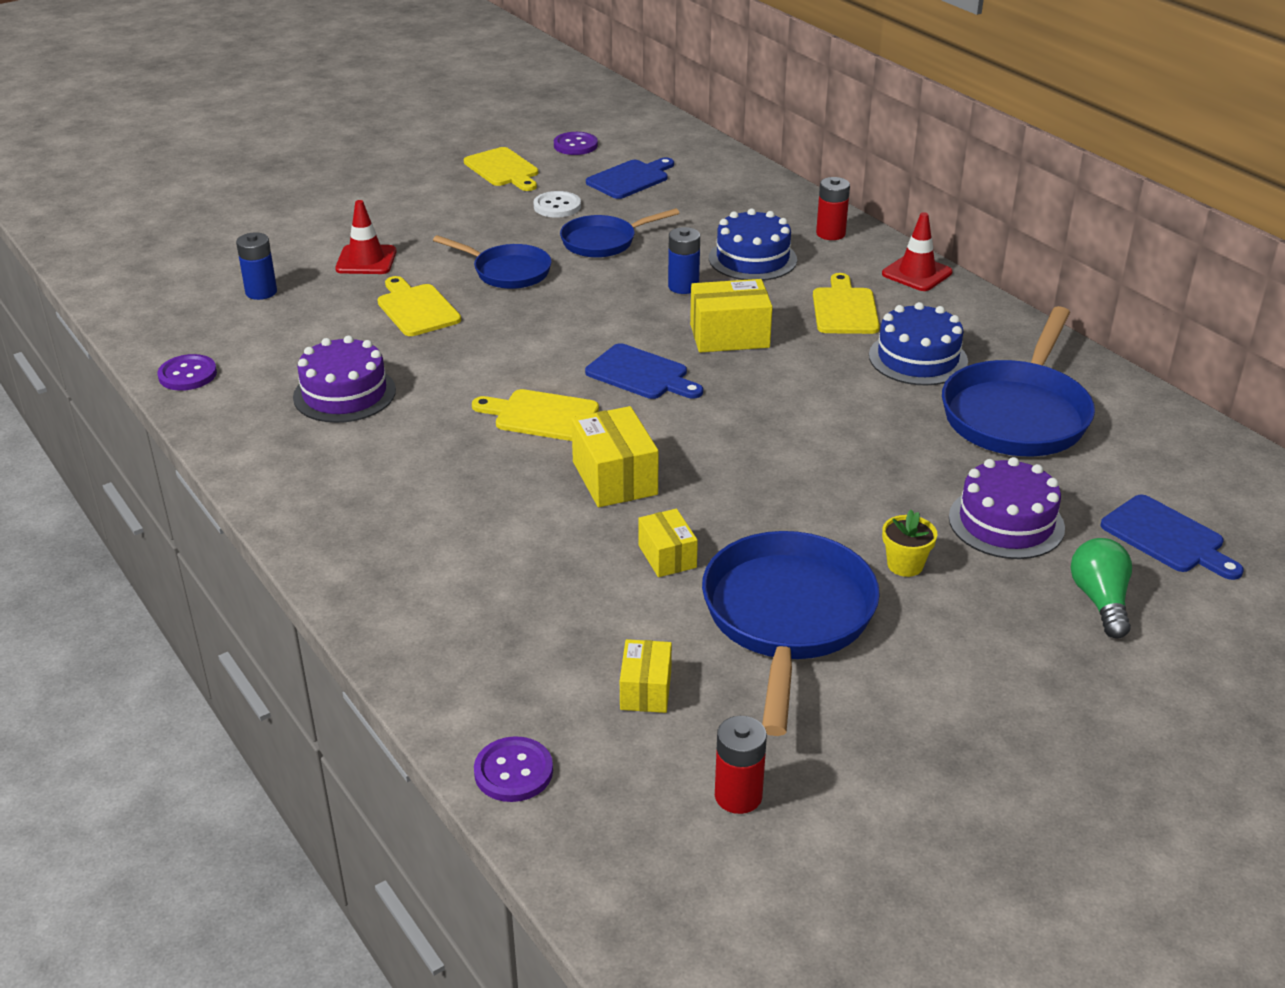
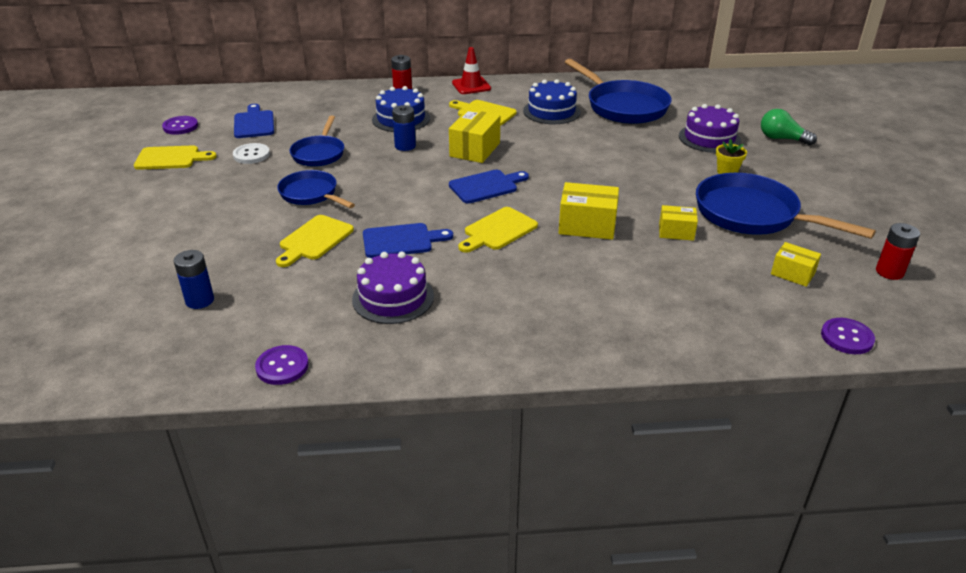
camera: 60 degrees left, 0 degrees up
red traffic cone [335,200,396,274] -> none
yellow cutting board [377,276,461,336] -> yellow cutting board turned 60 degrees counterclockwise [276,215,354,267]
blue pan [433,235,552,289] -> blue pan turned 105 degrees counterclockwise [277,170,355,208]
blue cutting board [1101,495,1244,580] -> blue cutting board moved to [363,223,453,258]

